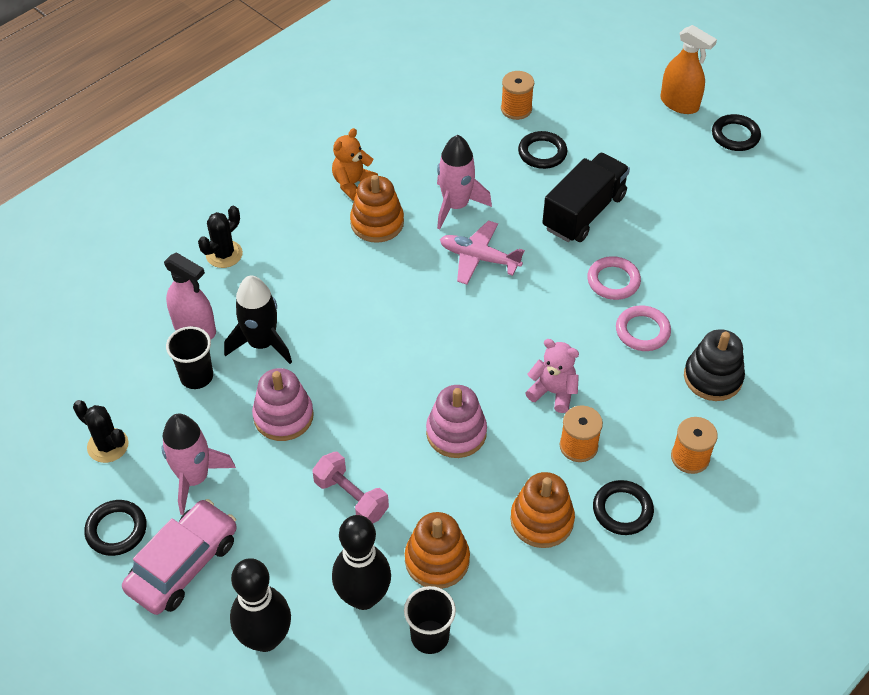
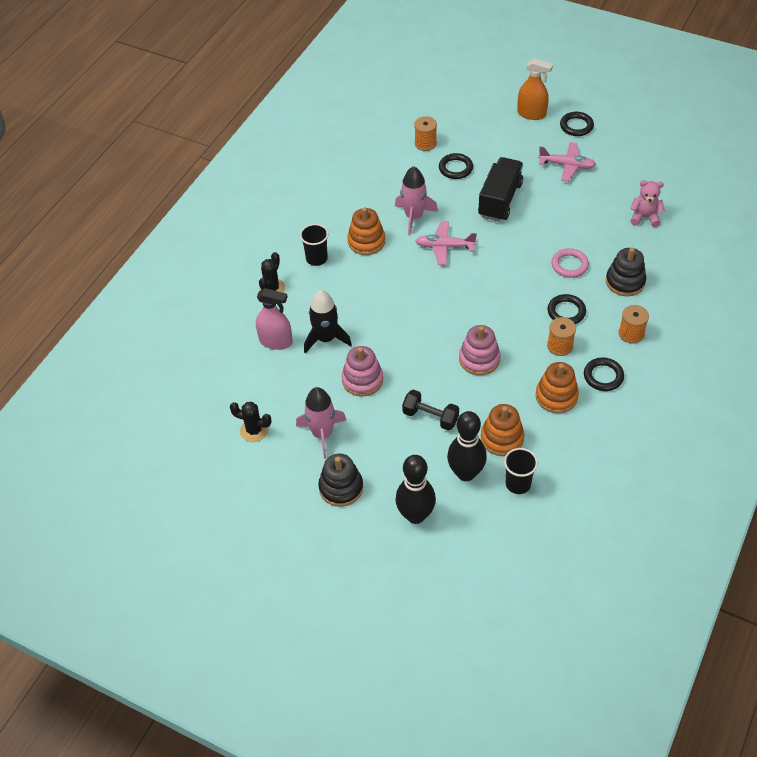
camera: 15 degrees left, 0 degrees up
black ring [84,500,147,556] -> black ring moved to [548,294,586,324]
pink car [122,499,237,615] -> black stacking toy [318,454,363,507]
black cup [166,326,213,389] -> black cup moved to [300,224,329,266]
pink dumbbell [312,452,389,523] -> black dumbbell [402,389,459,431]
orange teddy bear [332,128,378,201] -> none
pink teddy bear [525,339,579,413] -> pink teddy bear moved to [630,180,665,227]
pink ring [587,256,641,300] -> none
none -> pink plane [538,142,596,182]

